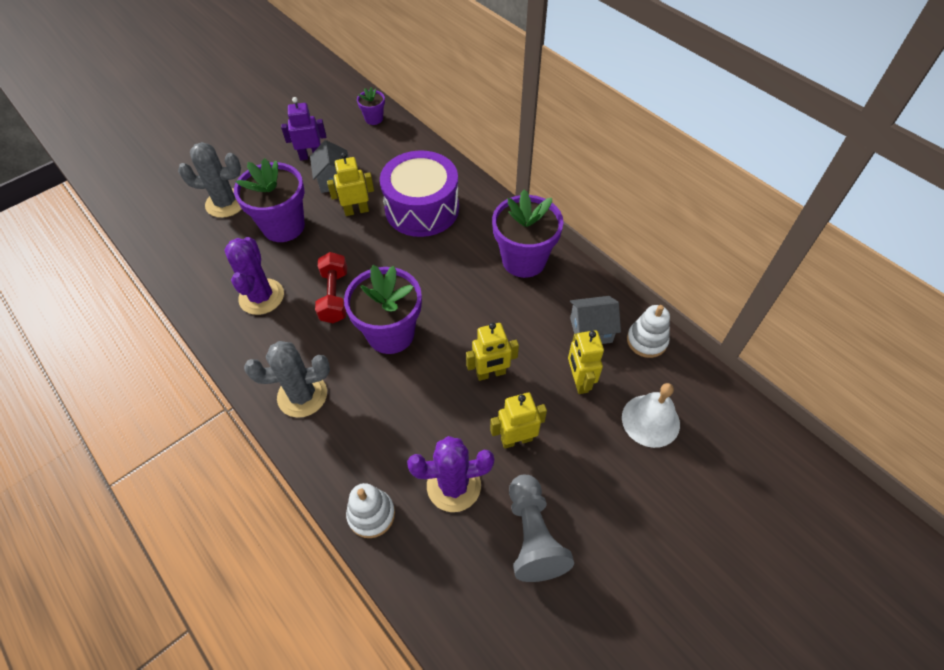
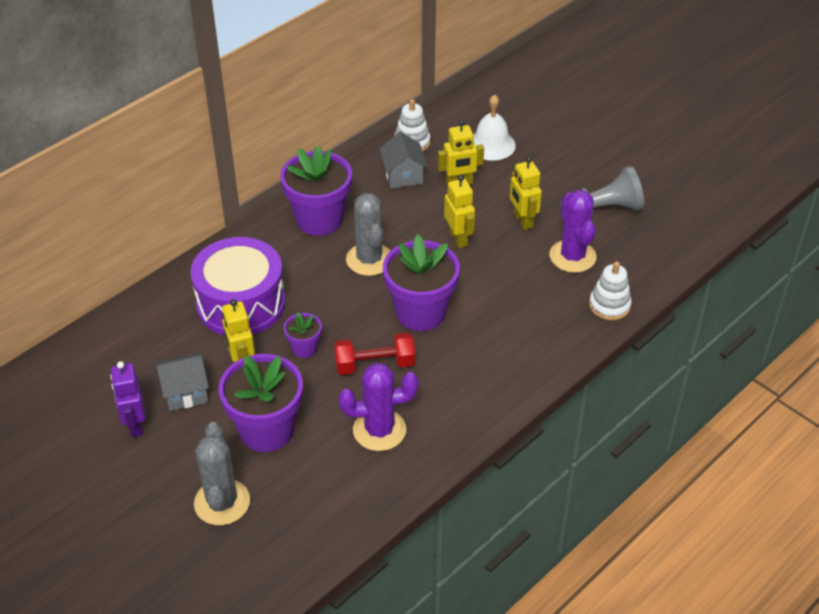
camera: 95 degrees left, 10 degrees down
grey cactus [244,341,330,418] -> grey cactus moved to [346,193,390,276]
purple flower pot [357,87,385,125] -> purple flower pot moved to [284,312,322,358]

